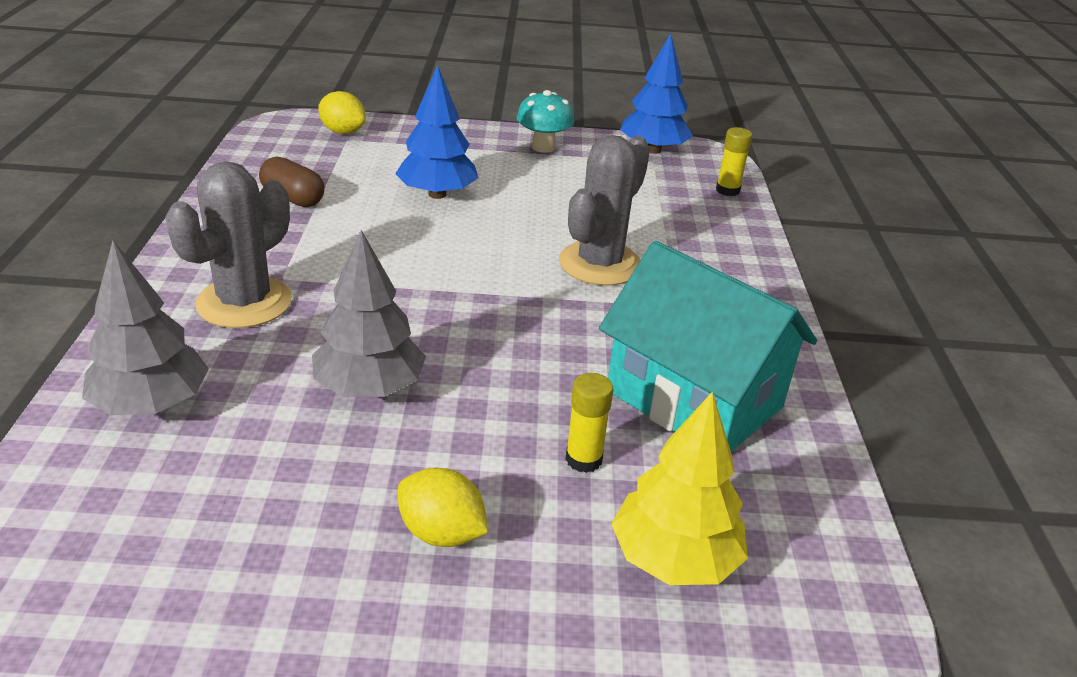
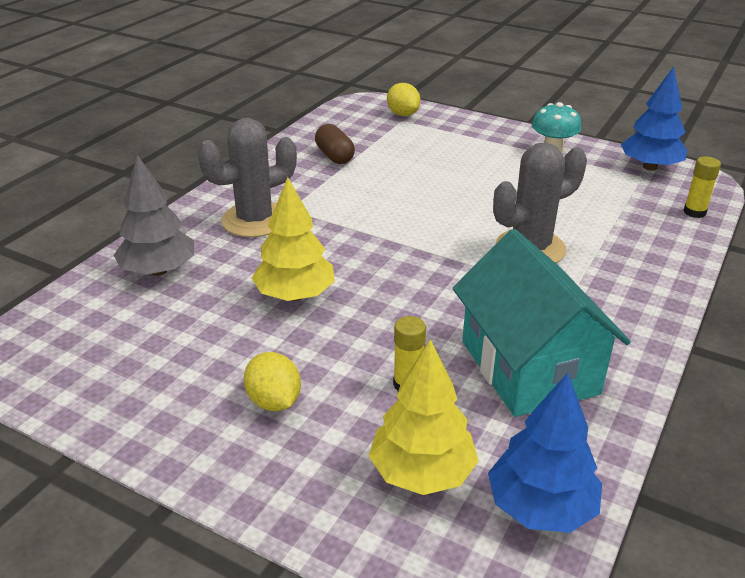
camera: 30 degrees right, 0 degrees up
grey tree [312,230,426,397] -> yellow tree [252,177,335,301]
blue tree [395,65,478,199] -> blue tree moved to [488,373,602,533]

